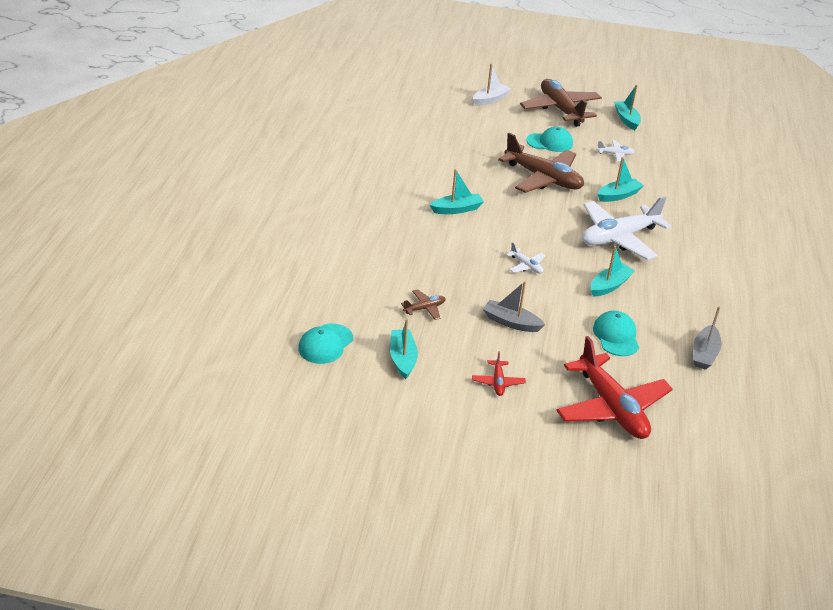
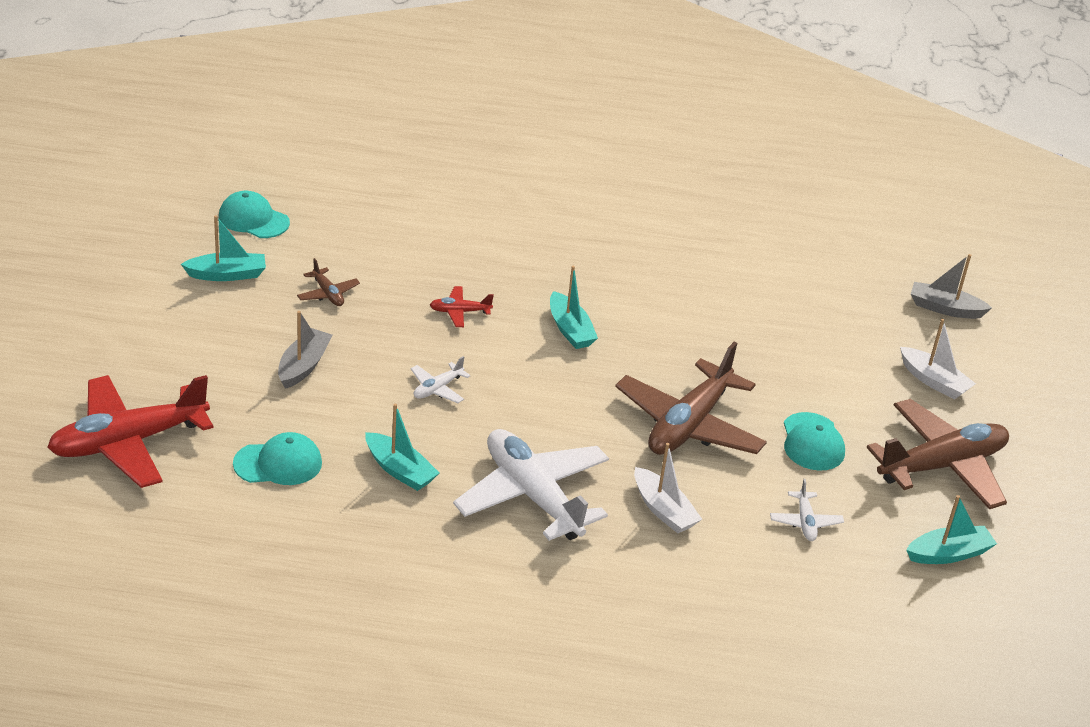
camera: 85 degrees right, 0 degrees up
red plane [472,351,526,396] -> red plane moved to [430,286,494,327]
turquoise boat [598,157,644,202] -> white boat [634,443,702,533]
grey boat [693,306,722,370] -> grey boat moved to [911,254,992,319]

